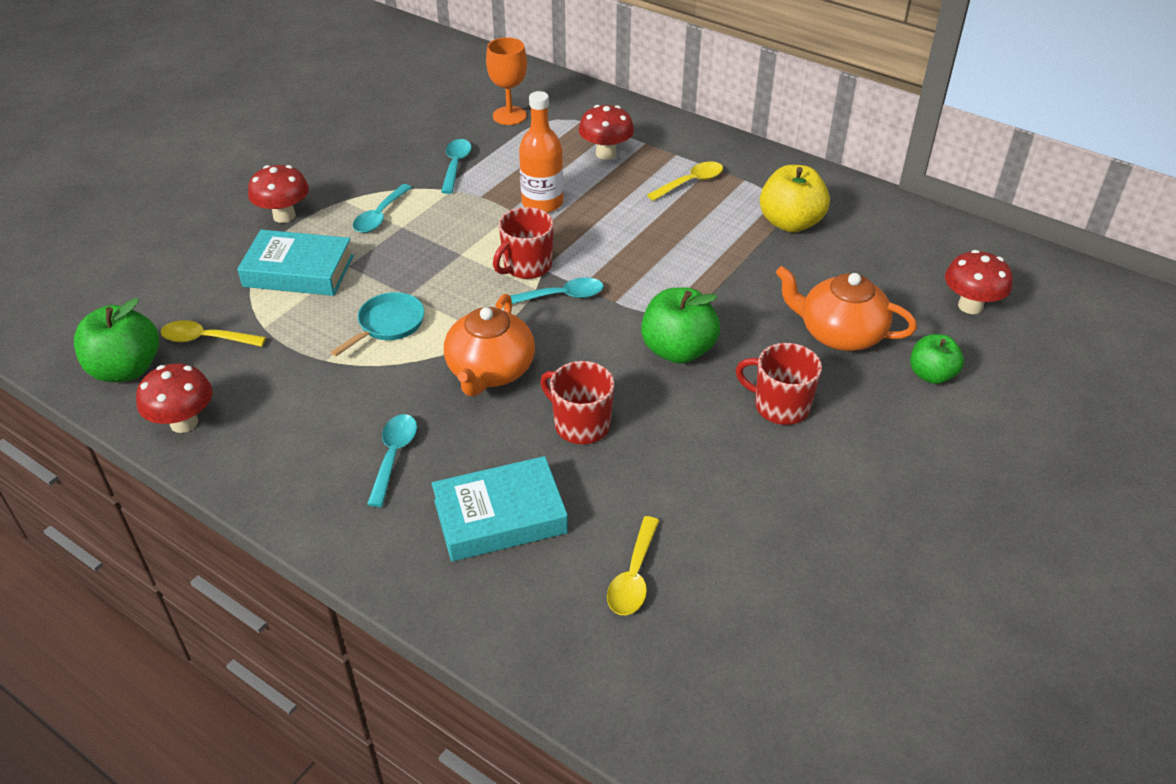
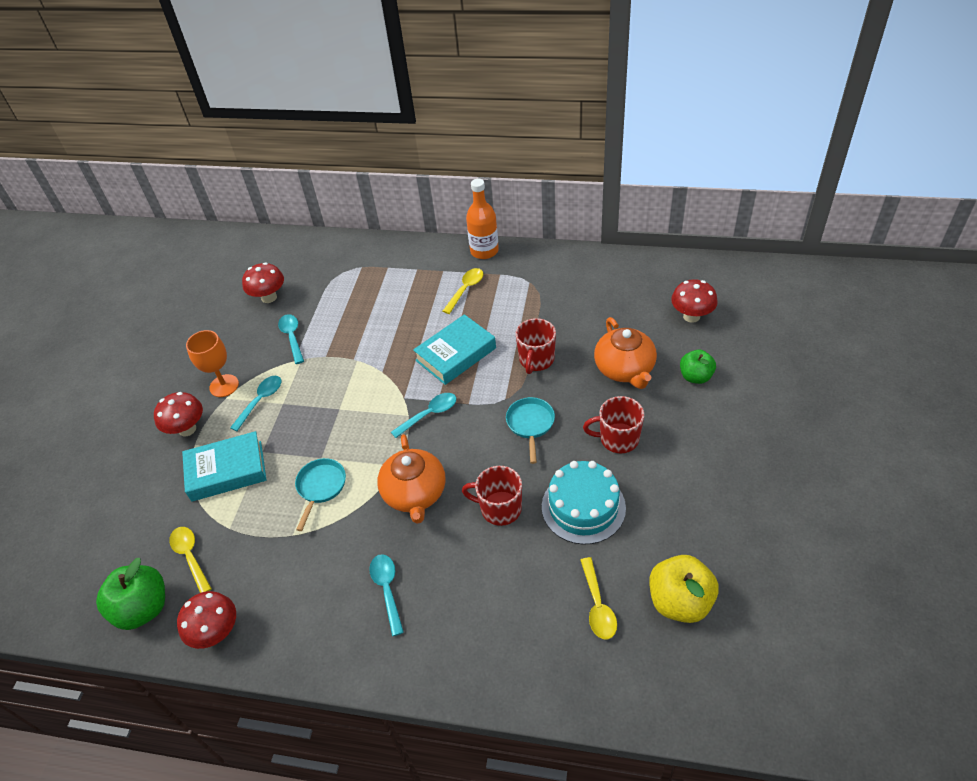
camera: 20 degrees left, 5 degrees up
yellow spoon [161,320,266,347] -> yellow spoon turned 75 degrees clockwise [169,527,212,593]
turquoise spoon [353,184,412,233] -> turquoise spoon turned 150 degrees counterclockwise [230,376,281,431]
turquoise book [432,456,568,561] -> turquoise book moved to [413,314,496,385]
orange goblet [486,37,527,125] -> orange goblet moved to [186,330,239,397]
red mug [493,207,554,279] -> red mug moved to [516,318,556,374]
orange bottle [519,91,563,213] -> orange bottle moved to [466,179,499,259]
red mushroom [579,105,634,160] -> red mushroom moved to [242,263,284,303]
green apple [641,287,720,364] -> turquoise pan [506,397,555,464]
yellow apple [760,165,830,233] -> yellow apple moved to [650,555,719,623]
orange teapot [775,266,917,351] -> orange teapot turned 105 degrees counterclockwise [594,317,657,389]
none -> turquoise cake [542,461,626,545]

